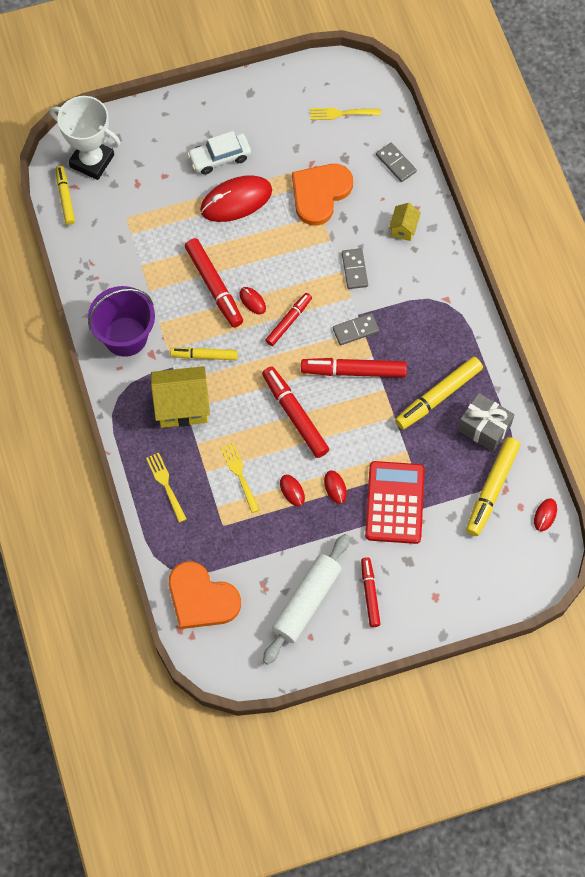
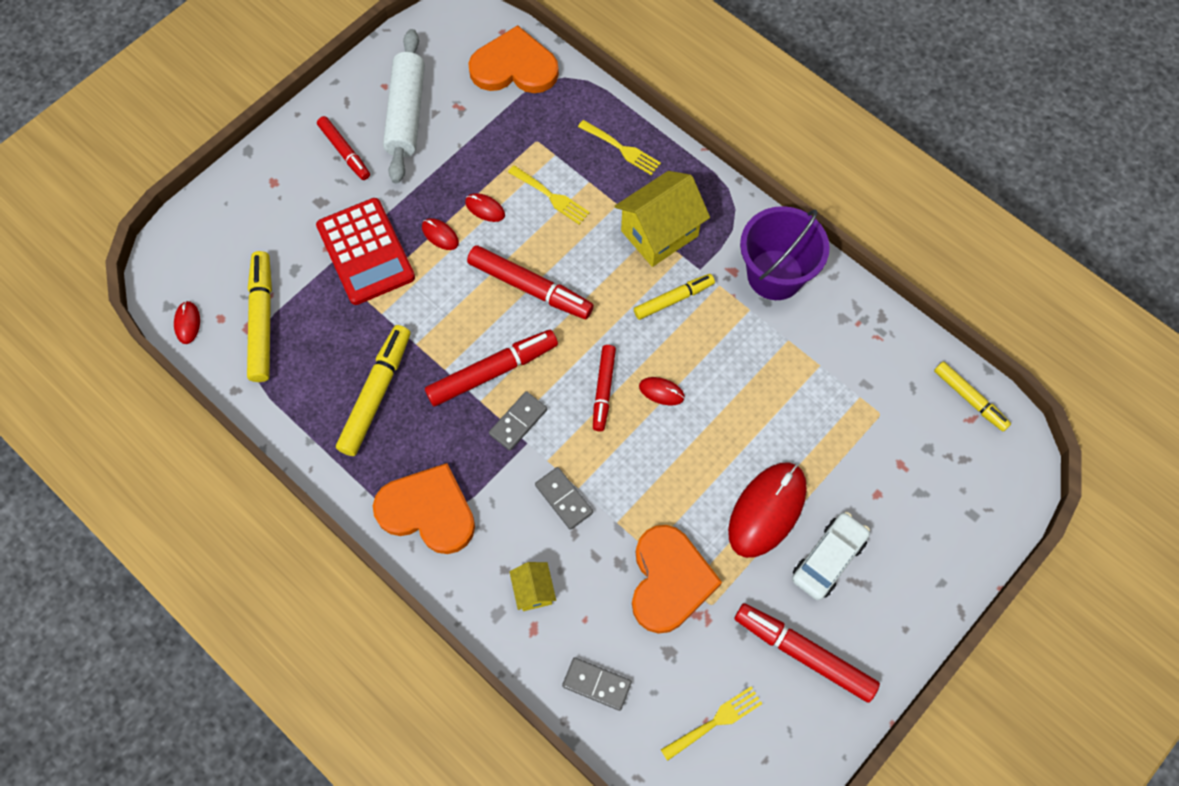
camera: 150 degrees right, 0 degrees up
white trophy [50,96,121,180] -> none
red marker [185,238,243,327] -> red marker moved to [734,603,880,703]
grey gift [458,393,515,452] -> none
none -> orange heart [373,463,475,554]

